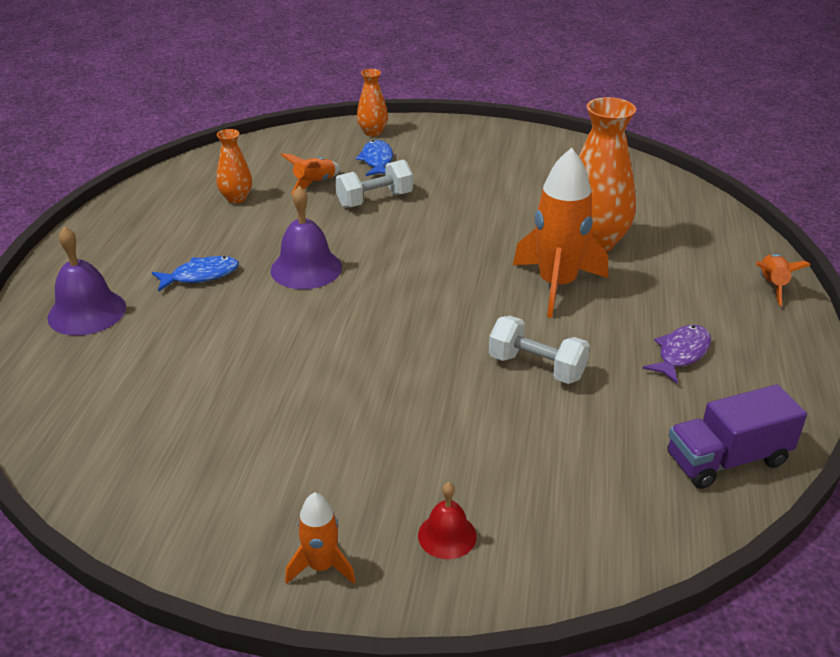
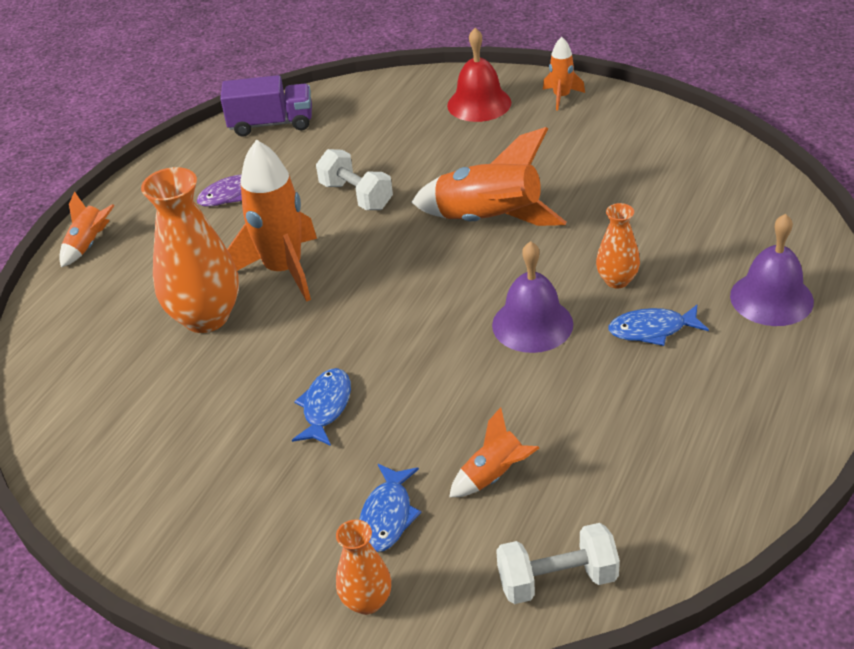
camera: 160 degrees left, 5 degrees up
orange vase [217,129,252,203] -> orange vase moved to [596,203,640,288]
white dumbbell [335,159,413,208] -> white dumbbell moved to [496,523,620,604]
red bell [418,482,477,559] -> red bell [447,28,511,122], size x1.70
none -> blue fish [292,368,351,446]
none -> orange rocket [411,127,566,226]

